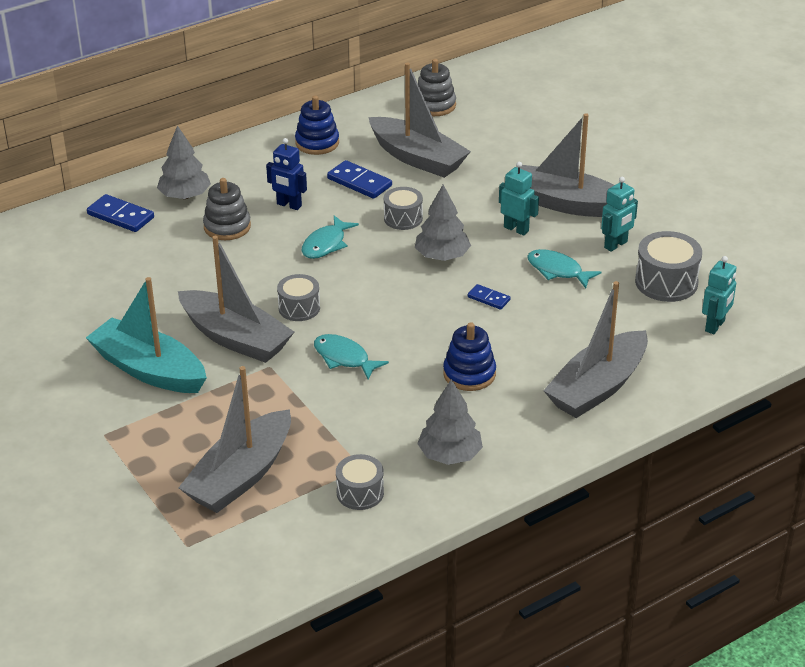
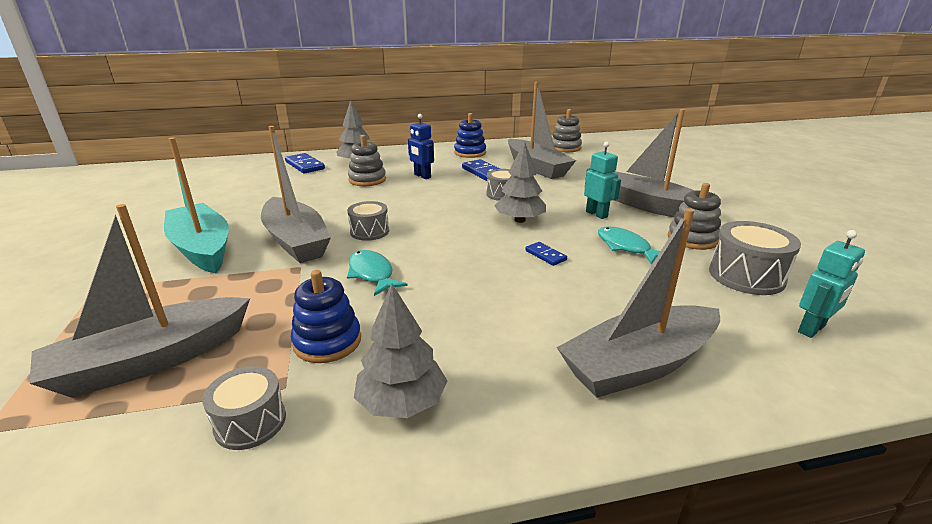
camera: 20 degrees right, 10 degrees down
turquoise fish [302,216,359,259] -> none
blue stacking toy [443,322,496,391] -> blue stacking toy moved to [291,270,361,363]
turquoise robot [601,177,638,252] -> grey stacking toy [668,183,721,250]

